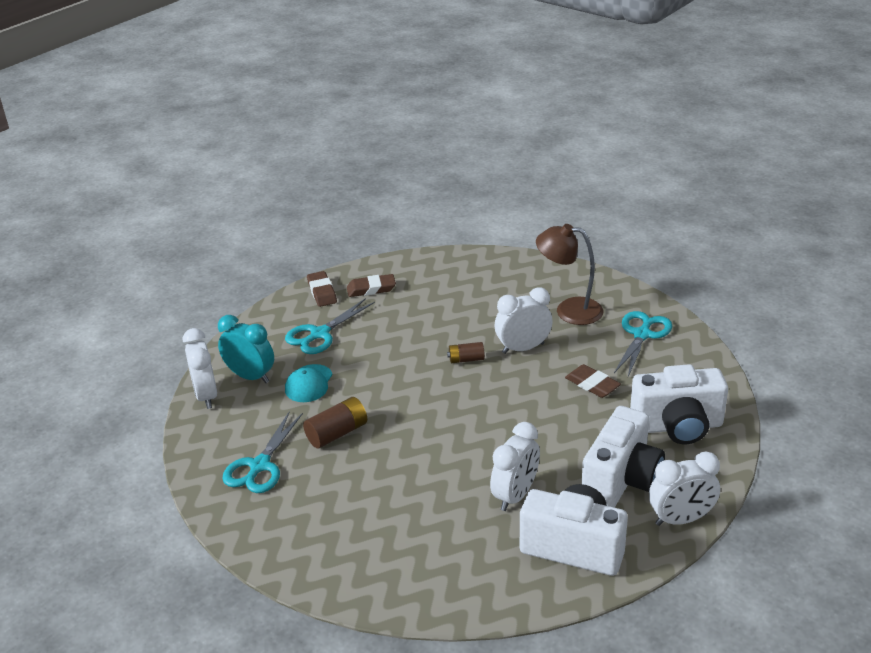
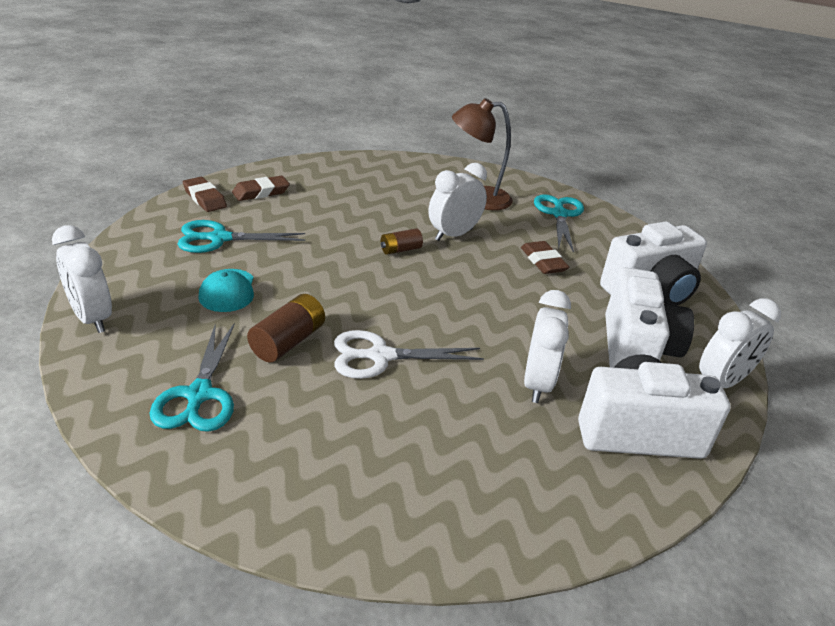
camera: 25 degrees left, 0 degrees up
turquoise clock [218,315,274,383] -> none
turquoise scissors [285,298,375,354] -> turquoise scissors turned 60 degrees clockwise [178,220,305,253]
brown eraser [565,364,621,398] -> brown eraser turned 45 degrees clockwise [521,241,569,274]
none -> white scissors [334,330,484,379]

